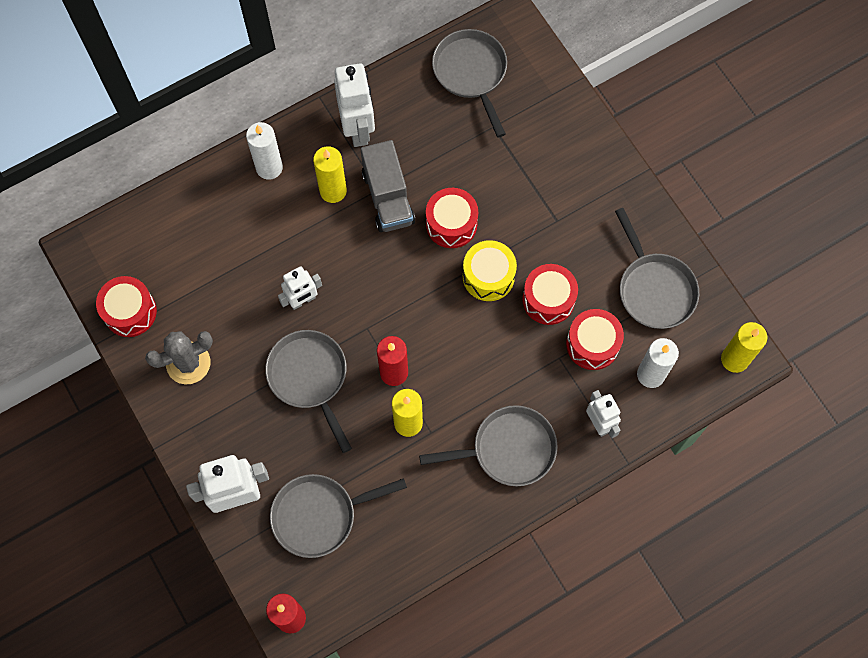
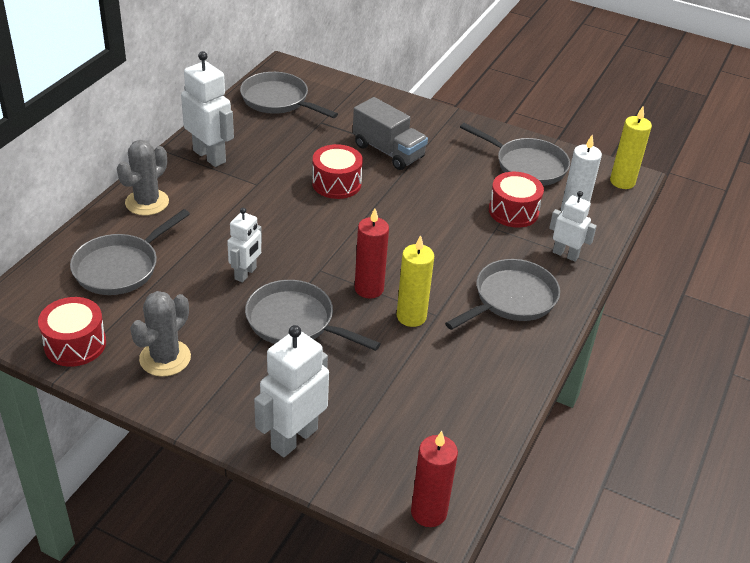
camera: 35 degrees left, 30 degrees down
white candle [246,122,283,180] -> grey cactus [117,140,169,215]
grey pan [270,474,407,558] -> grey pan moved to [70,209,190,295]
yellow candle [313,146,347,203] -> none
grey truck [361,140,415,232] -> grey truck moved to [353,97,428,170]
yellow drum [463,240,517,301] -> none
red drum [522,264,578,325] -> none

